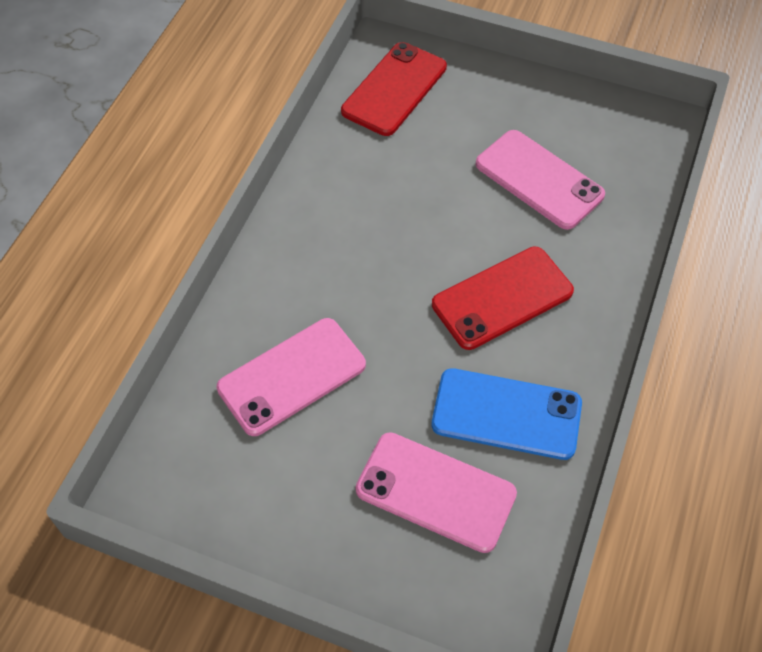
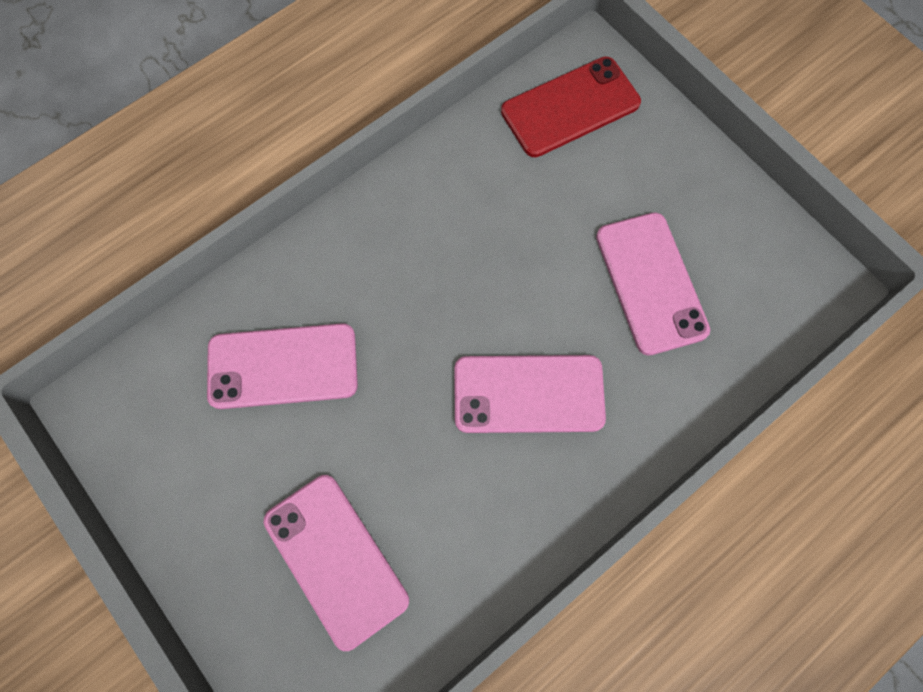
camera: 30 degrees right, 15 degrees up
red phone [432,247,574,350] -> pink phone [454,355,606,433]
blue phone [432,368,582,460] -> none

